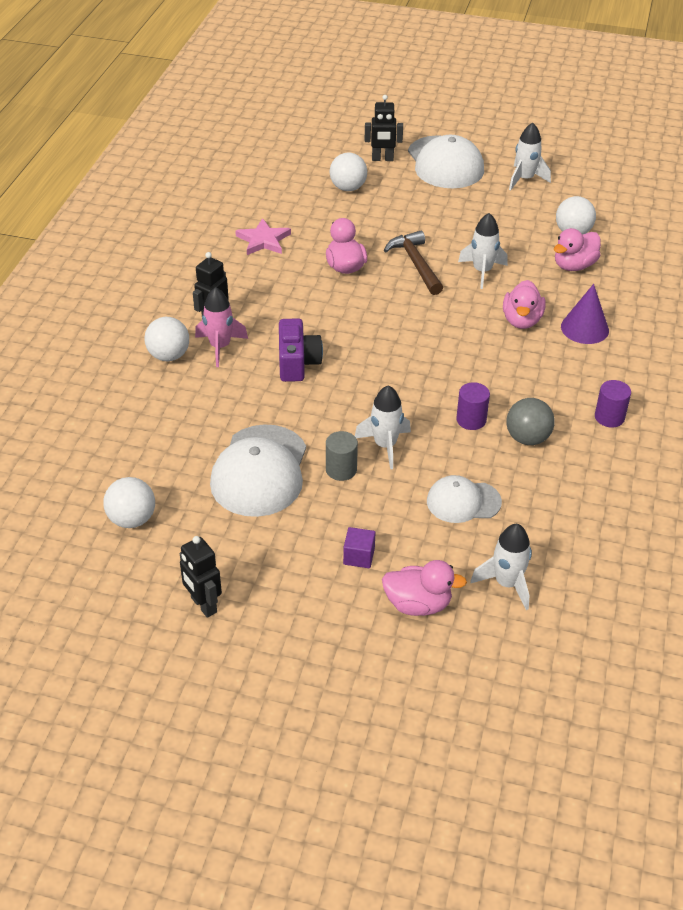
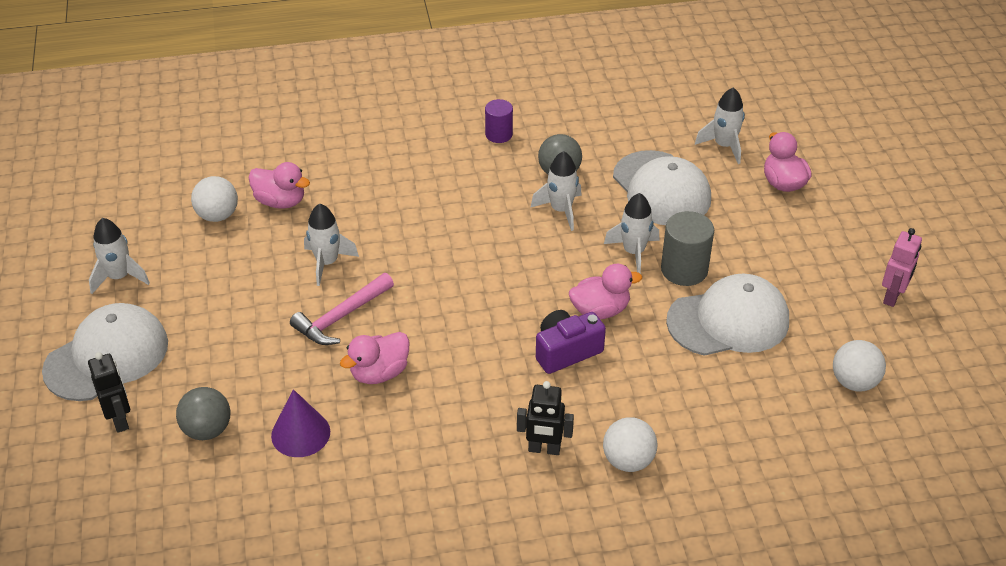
camera: 115 degrees left, 0 degrees up
black robot [180,536,222,618] -> pink robot [882,228,922,307]
pink rocket [195,287,248,367] -> none
pink star [235,218,291,255] -> none
grey cylinder [326,431,358,481] -> grey cylinder [661,211,714,286], size x1.54
white ball [330,153,367,191] -> grey ball [176,387,230,440]
purple cube [343,527,375,568] -> none
brown hammer [384,231,443,295] -> pink hammer [290,273,394,345]
white cap [427,475,502,523] -> white cap [613,150,711,225], size x1.69
purple cylinder [456,382,490,430] -> white rocket [530,151,582,231]
pink duck [503,280,546,329] -> pink duck moved to [569,264,642,319]
purple cone [561,284,609,344] -> purple cone moved to [271,389,330,457]

